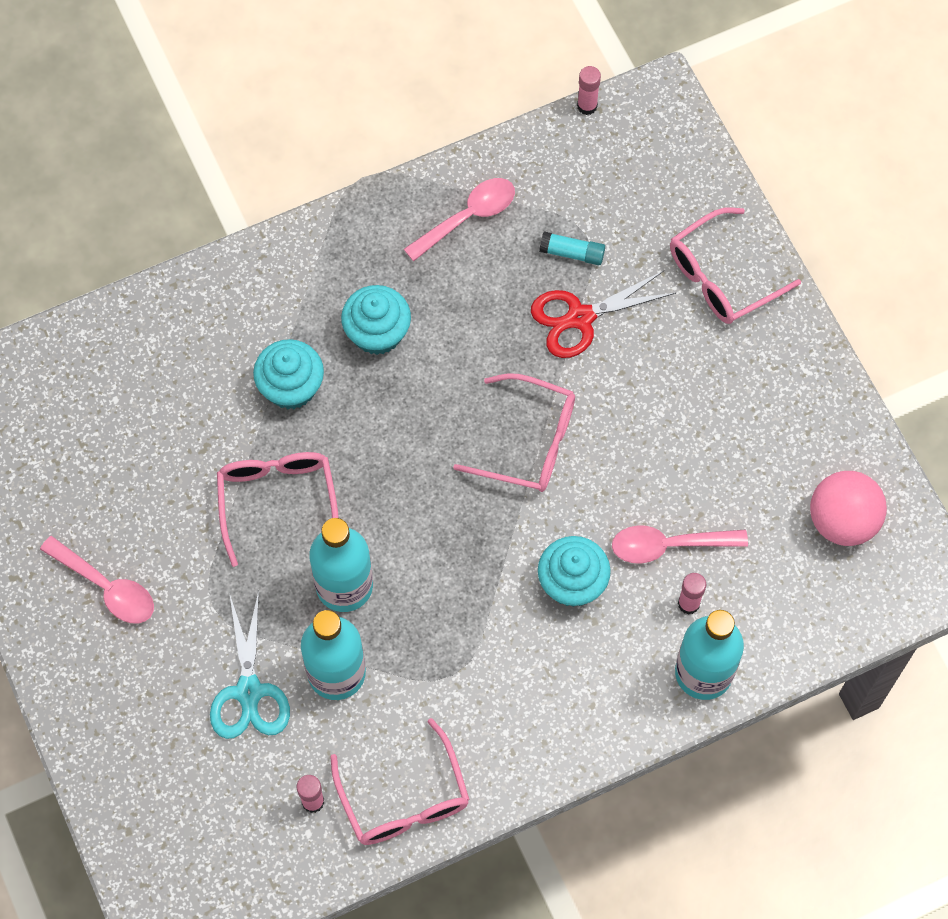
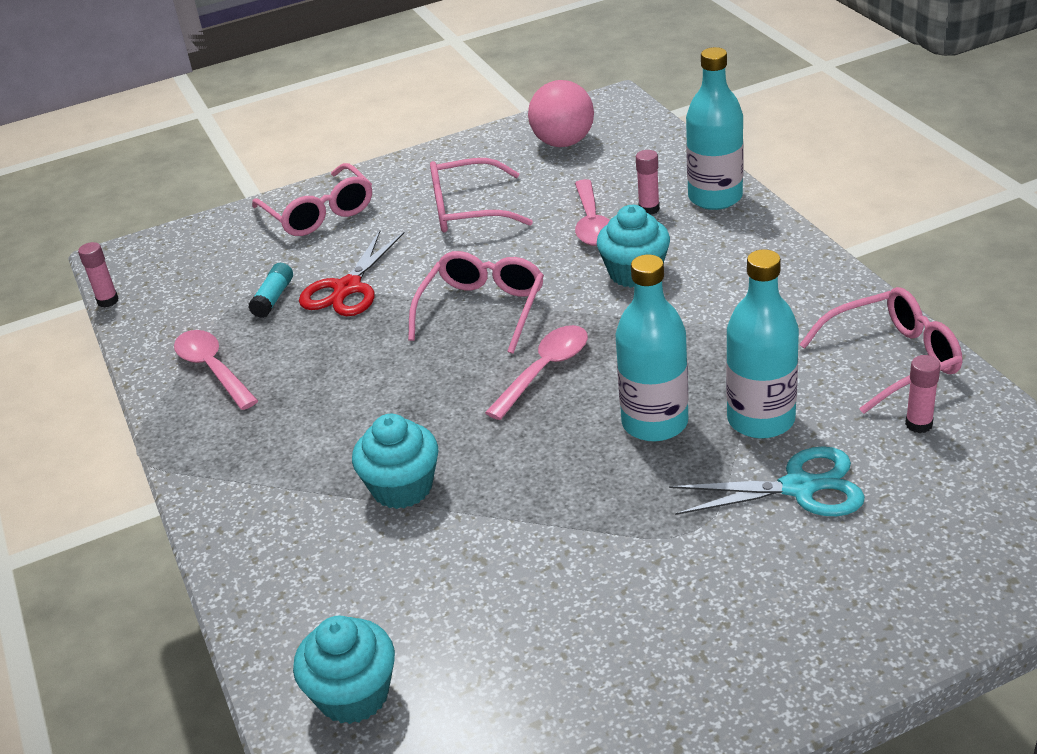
camera: 85 degrees left, 30 degrees down
pink spoon [40,536,154,623] -> pink spoon moved to [485,325,588,420]
pink glasses [217,452,339,567] -> pink glasses moved to [430,158,533,232]
turquoise cupcake [341,285,411,355] -> turquoise cupcake moved to [293,616,395,724]
red scissors [531,271,676,358] -> red scissors turned 45 degrees clockwise [299,231,404,316]

